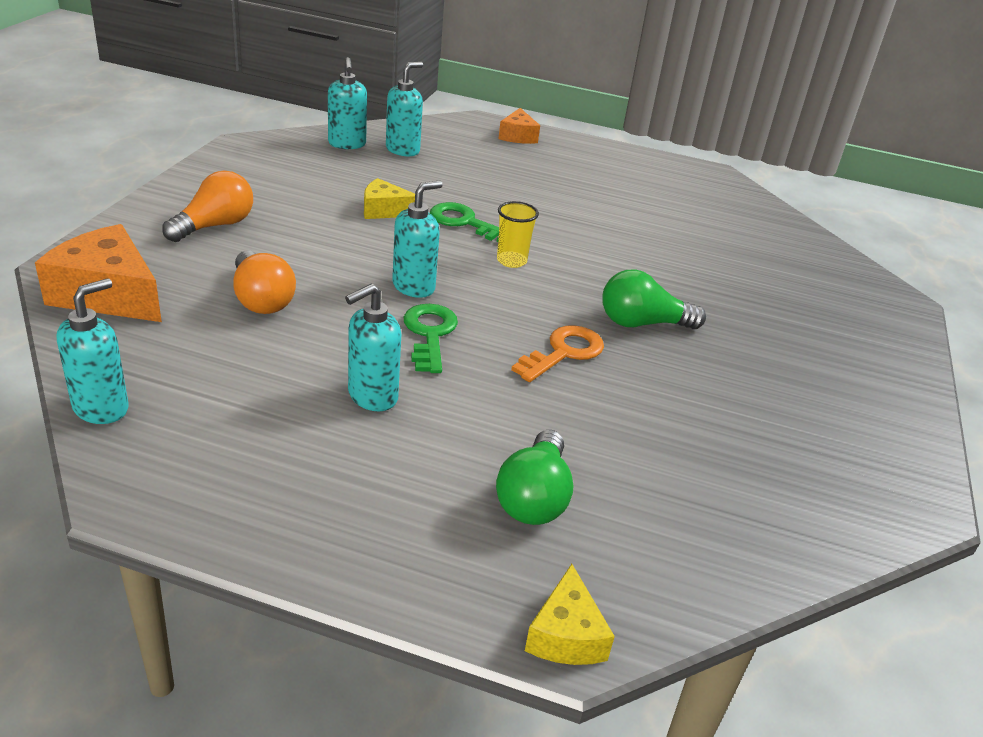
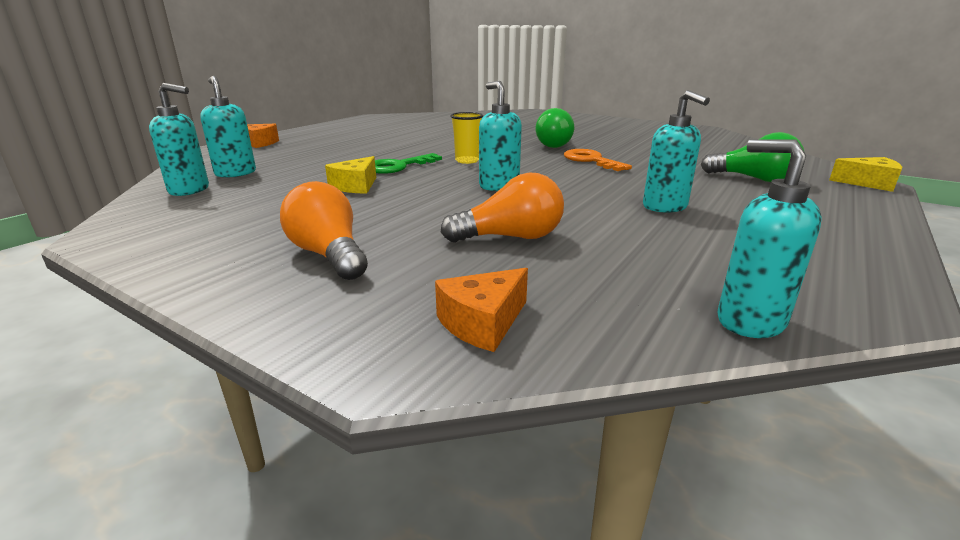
camera: 70 degrees left, 10 degrees down
orange cheese [35,224,162,322] -> orange cheese [435,268,528,352], size x0.57
green key [404,304,458,373] -> none

